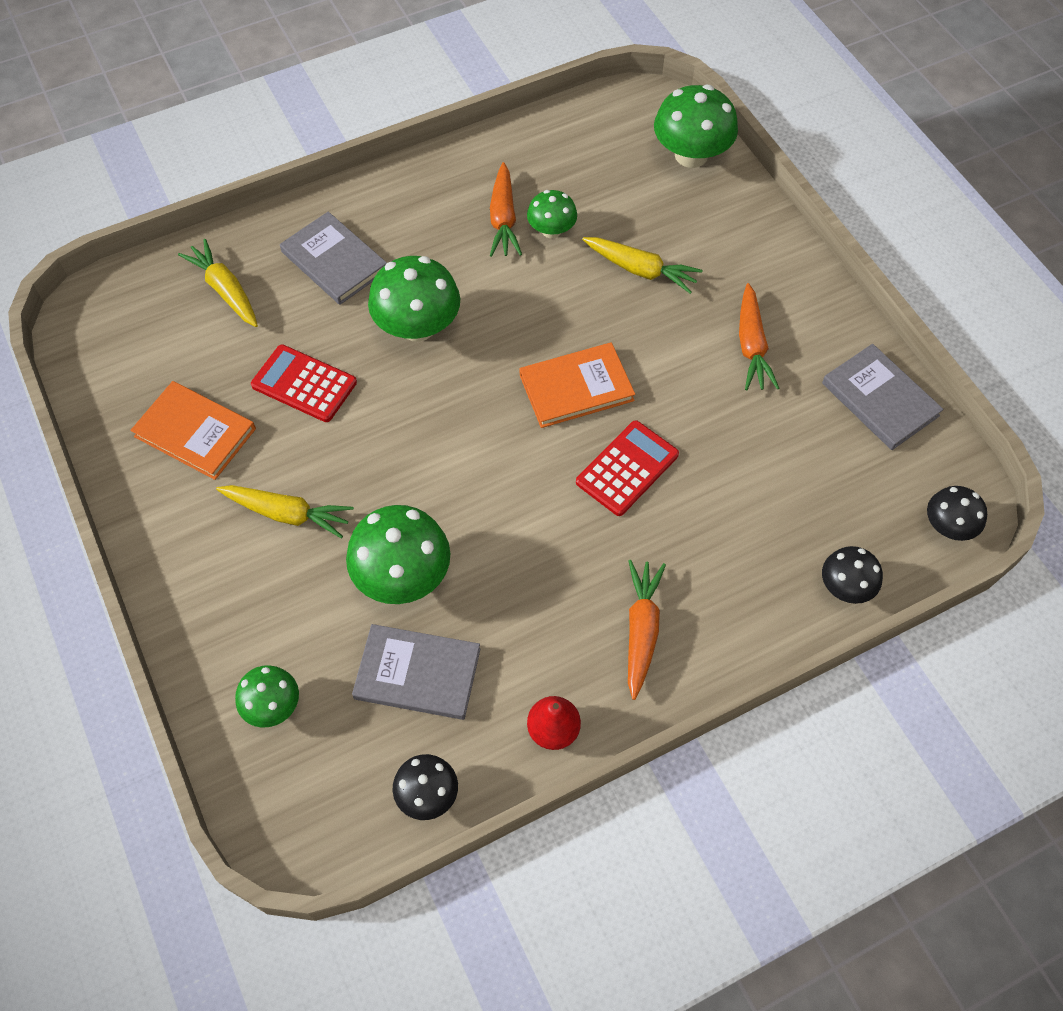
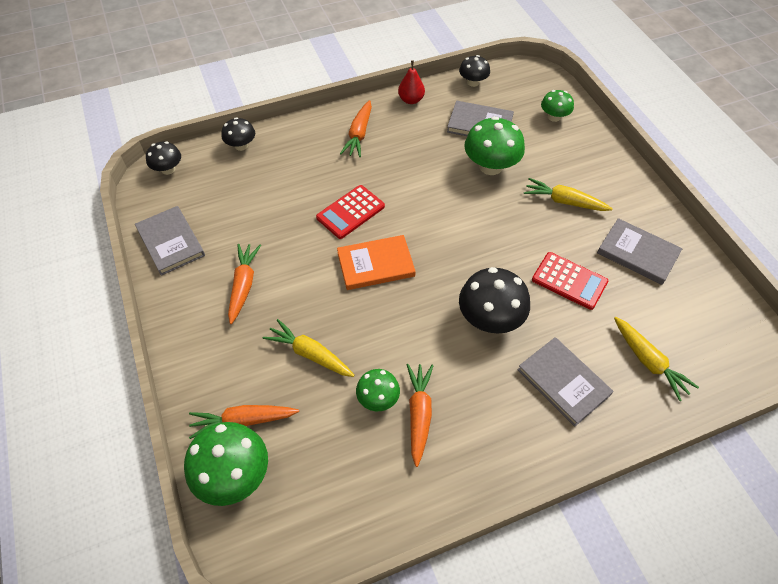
camera: 175 degrees left, 5 degrees down
orange book [130,381,256,480] -> grey book [597,218,682,285]
green mushroom [368,256,460,342] -> black mushroom [459,267,530,334]
none -> orange carrot [189,405,299,439]

